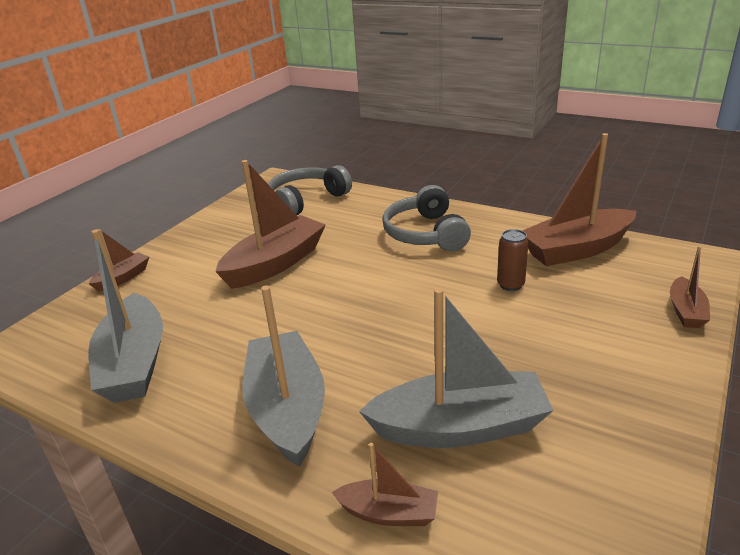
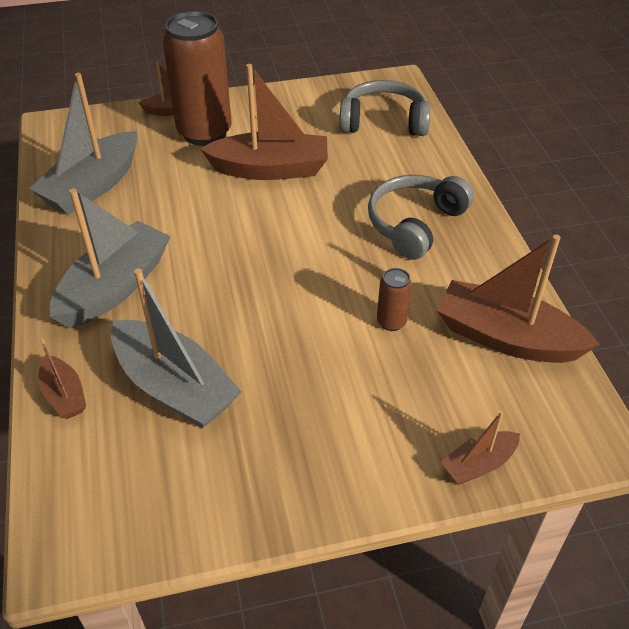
camera: 45 degrees right, 15 degrees up
none -> brown can [163,11,232,146]

